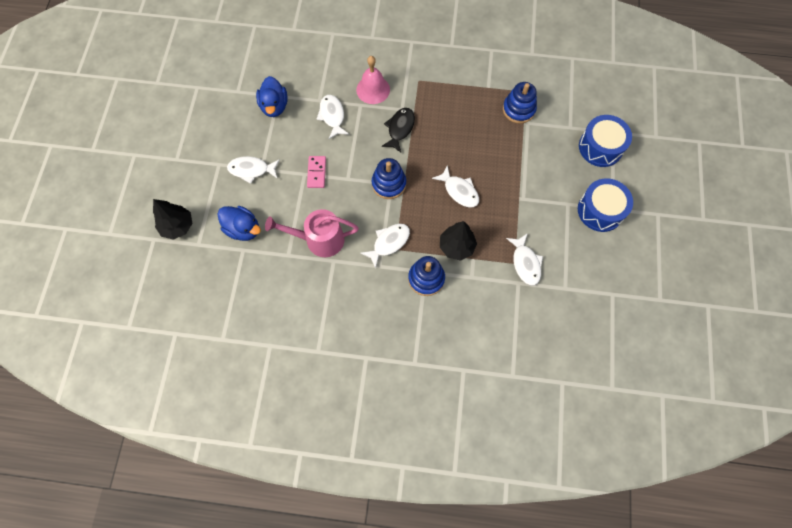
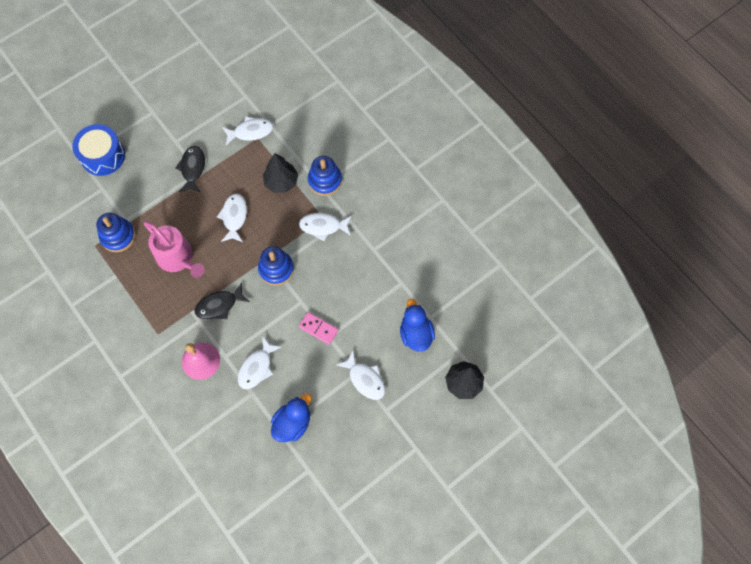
camera: 135 degrees left, 0 degrees up
pink watering can [265,209,359,257] -> pink watering can moved to [144,221,204,278]
pink domino [307,156,326,188] -> pink domino turned 75 degrees clockwise [299,312,339,345]
white fish [506,233,543,285] -> white fish turned 45 degrees clockwise [222,116,273,145]
blue drum [578,178,633,232] -> none
none -> black fish [175,146,205,192]

